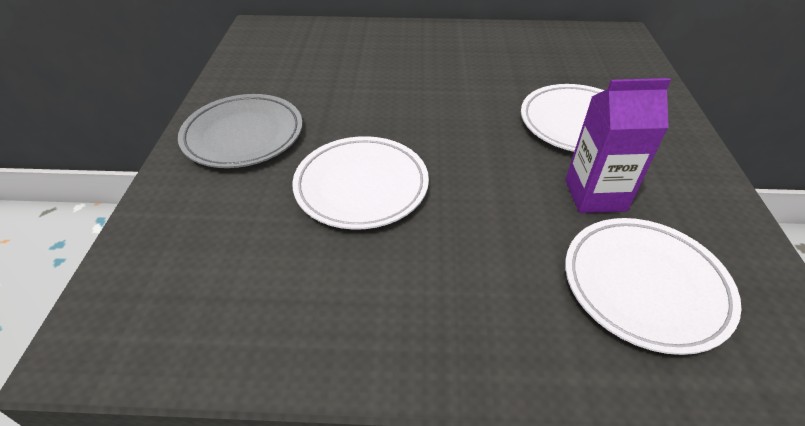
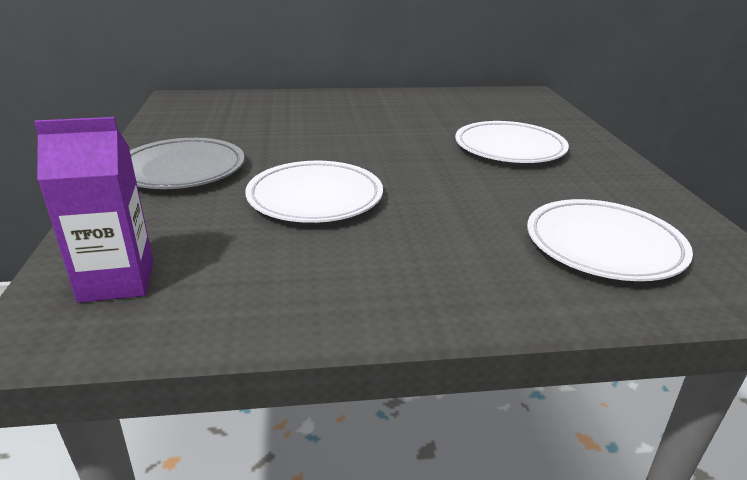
camera: 10 degrees left, 15 degrees down
purple carton [565,78,671,213] -> purple carton moved to [34,117,153,303]

